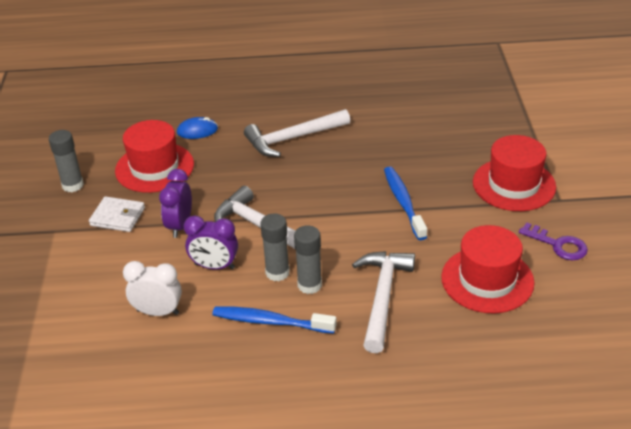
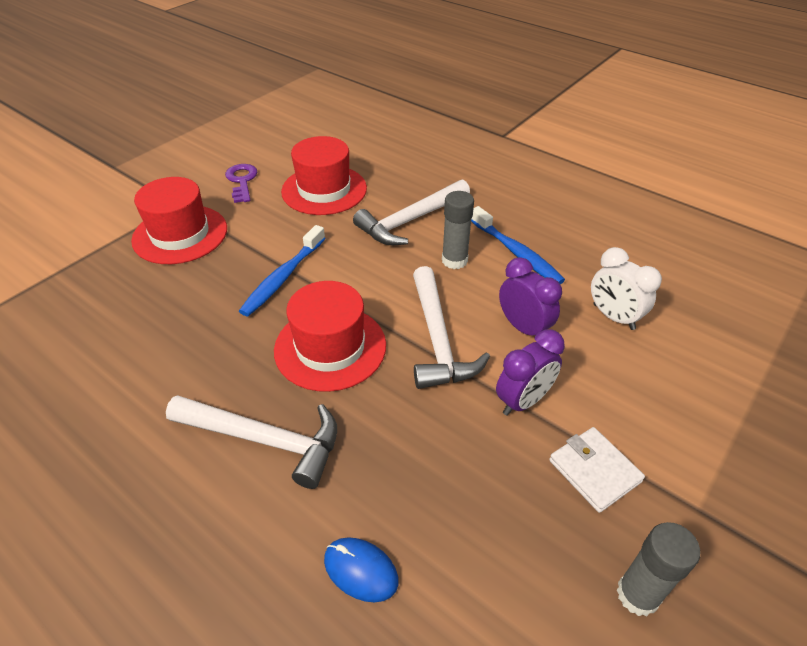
camera: 140 degrees left, 5 degrees up
red hat [115,120,194,193] -> red hat moved to [274,281,386,392]
grey glue stick [260,213,290,281] -> none

